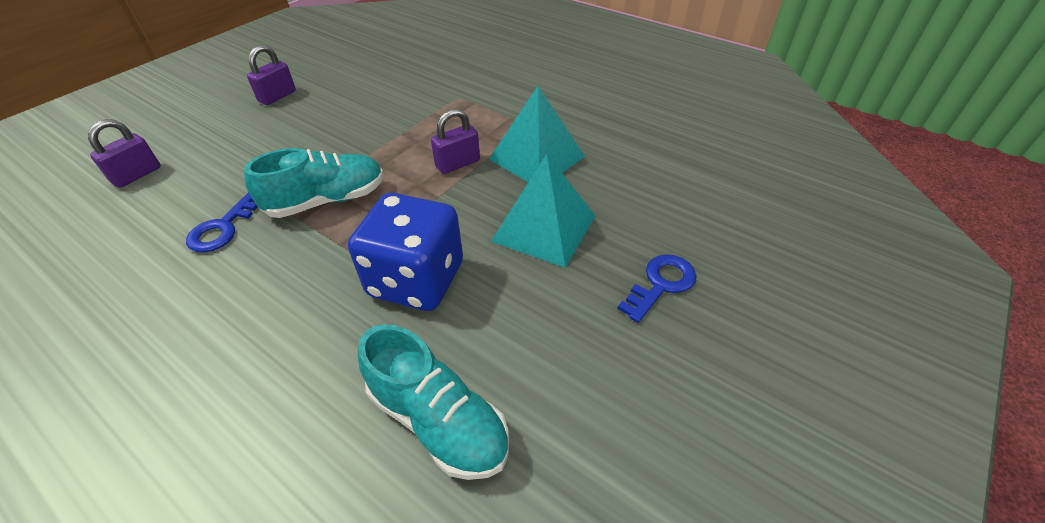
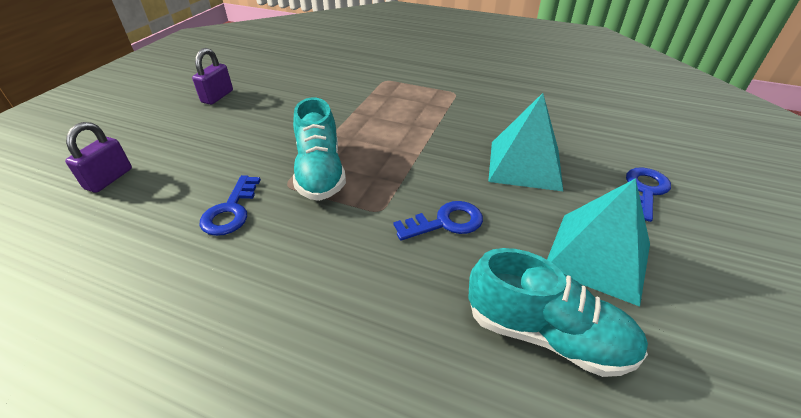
camera: 15 degrees left, 5 degrees down
turquoise shoe [244,148,384,218] -> turquoise shoe turned 120 degrees clockwise [293,98,346,201]
blue dice [348,193,463,311] -> blue key [394,201,483,241]
purple padlock [431,109,480,174] -> none
turquoise pyramid [489,86,585,182] -> turquoise pyramid moved to [547,178,650,307]

